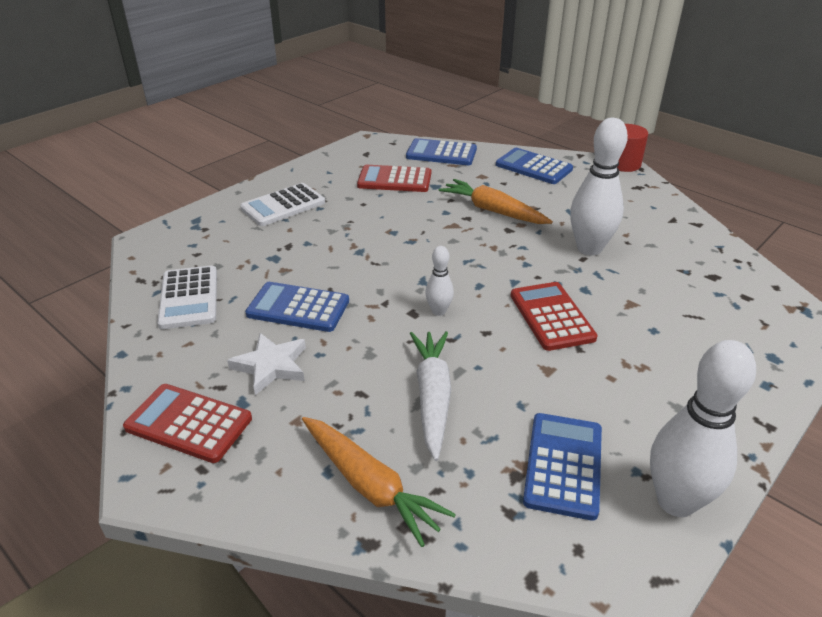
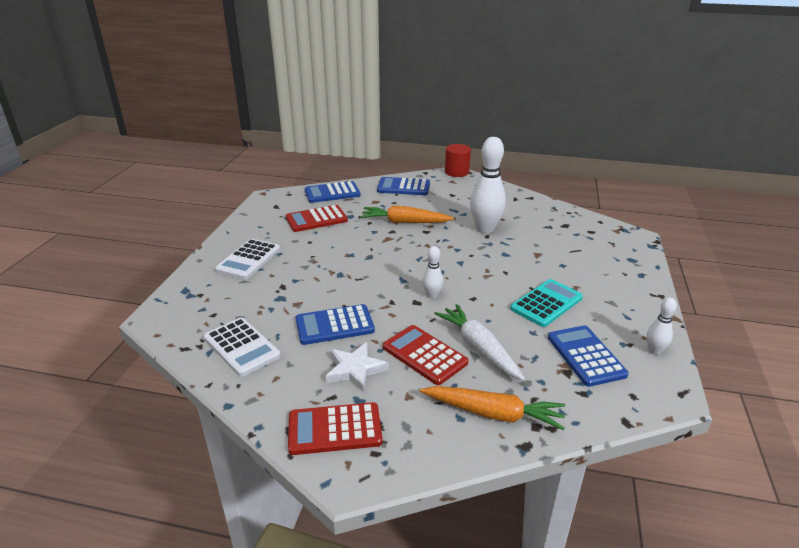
camera: 30 degrees left, 5 degrees down
red calculator [510,282,598,351] -> red calculator moved to [383,325,469,385]
white bowling pin [650,340,756,517] -> white bowling pin [647,297,677,355], size x0.50
none -> turquoise calculator [510,279,583,327]

